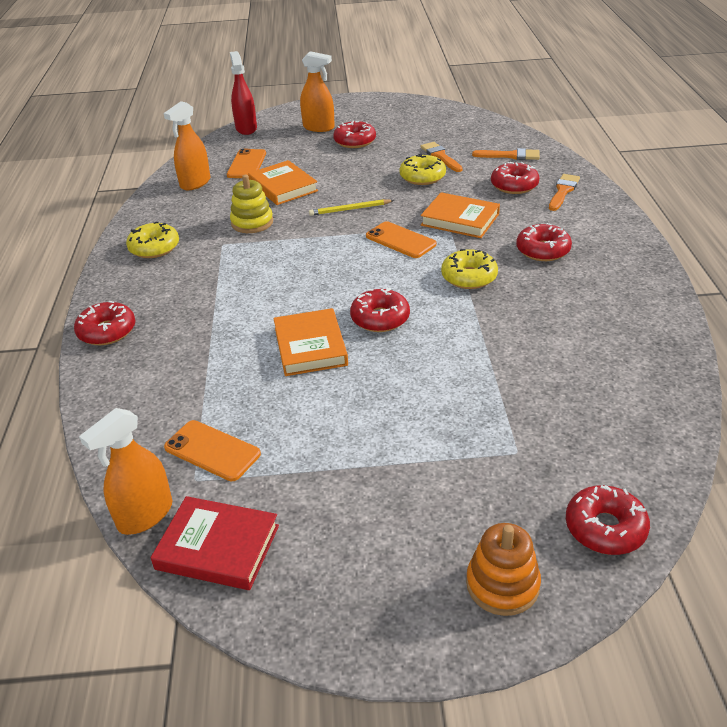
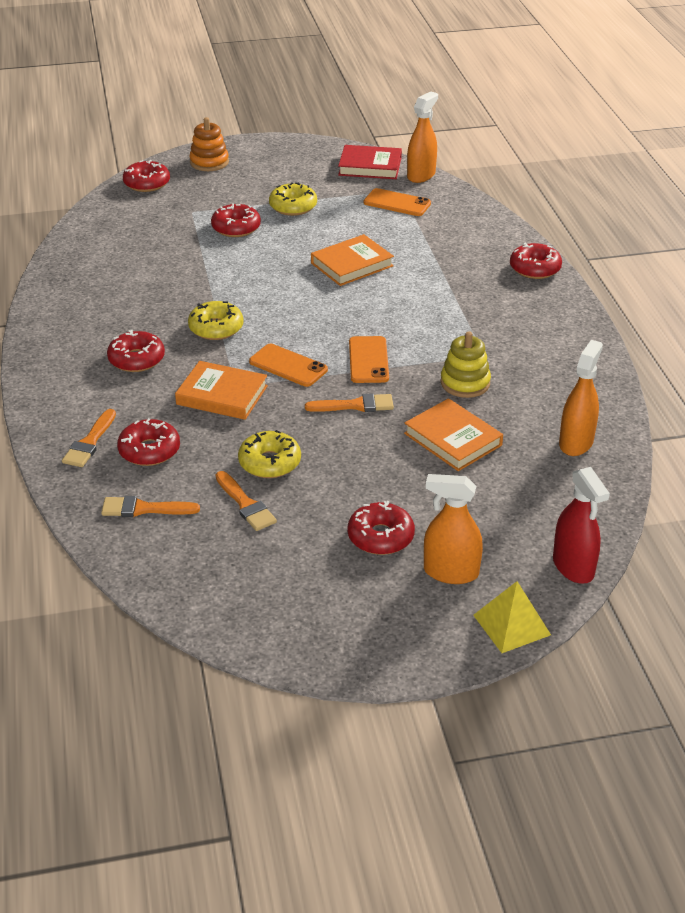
camera: 170 degrees right, 0 degrees up
yellow donut [126,222,179,258] -> yellow donut moved to [269,182,317,216]
orange phone [227,149,266,178] -> orange phone moved to [349,336,389,383]
orange book [273,308,348,376] -> orange book turned 75 degrees clockwise [311,234,394,286]
yellow pencil [309,199,394,216] -> orange brush [305,393,394,412]
red donut [350,288,410,332] -> red donut moved to [211,203,261,237]
none -> yellow pyramid [473,581,551,653]

